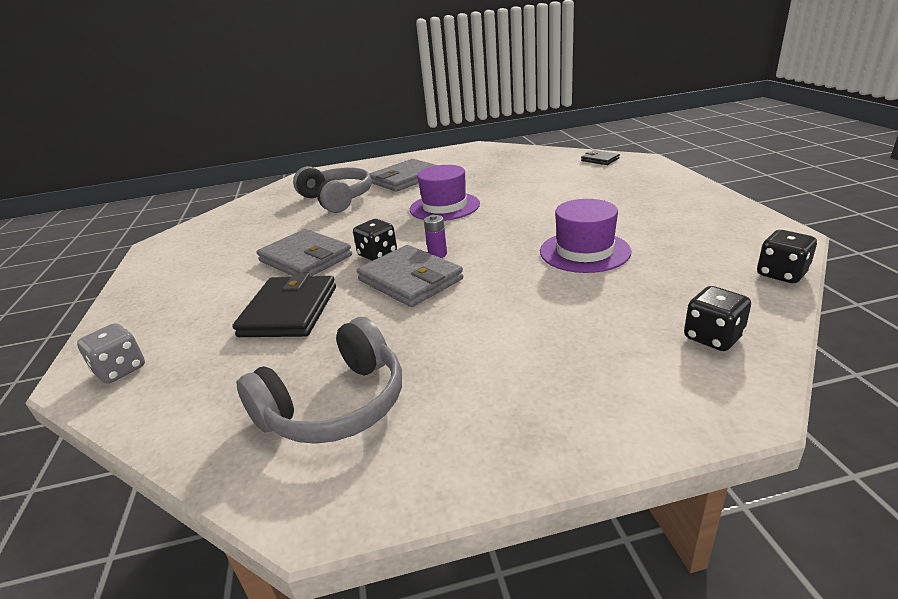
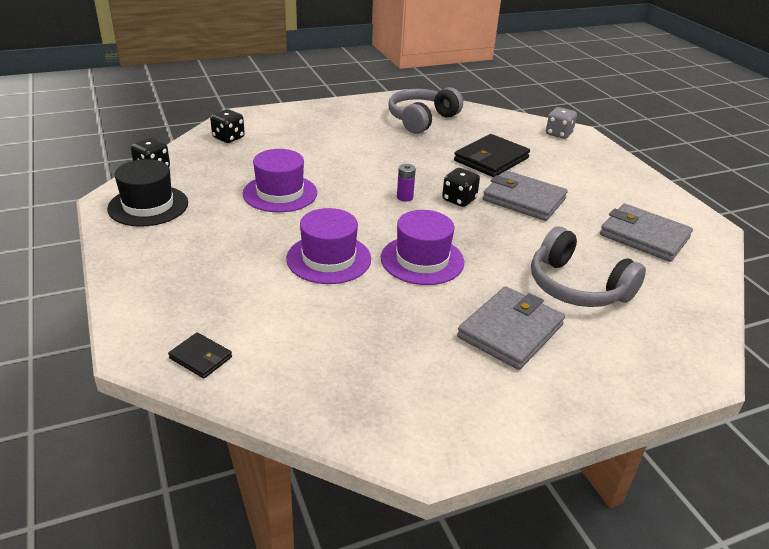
camera: 165 degrees right, 5 degrees up
black wallet [232,273,336,337] -> black wallet turned 45 degrees clockwise [454,134,530,177]
grey wallet [357,245,463,307] -> grey wallet moved to [600,204,693,262]
none -> black hat [107,159,188,227]
none -> purple hat [286,208,371,284]

